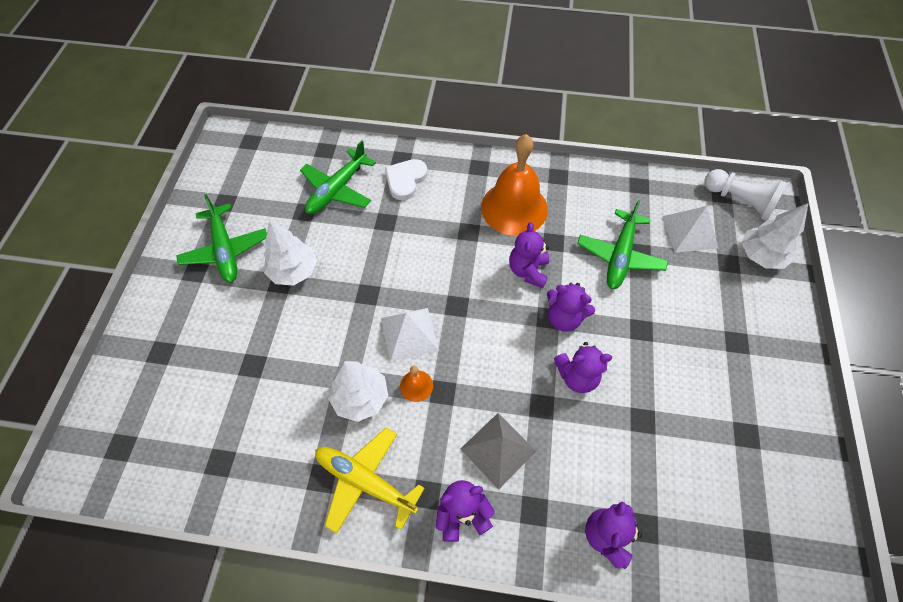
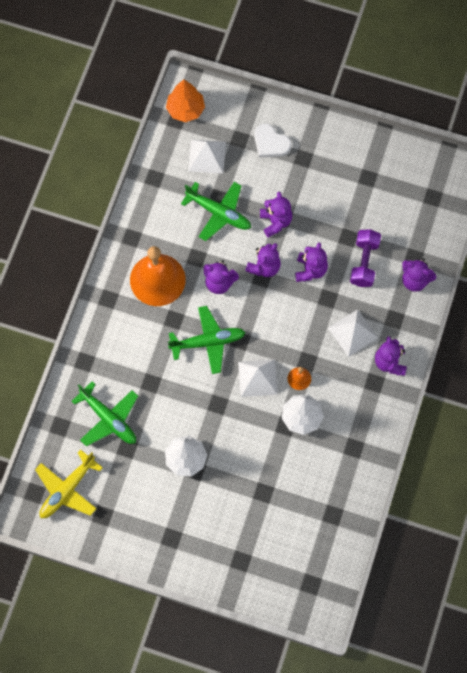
camera: 80 degrees left, 10 degrees up
green plane [176,194,267,282] -> green plane moved to [168,306,246,374]
yellow plane [315,428,425,534] -> yellow plane moved to [35,450,103,518]
white heart [385,159,428,200] -> white heart moved to [254,123,291,158]
grey pyramid [460,413,536,490] -> white pyramid [328,309,378,357]
white pawn [704,169,788,221] -> orange tree [166,79,205,122]
white tree [742,203,808,269] -> none
none -> purple teddy bear [260,192,292,237]
none -> purple dumbbell [350,229,381,287]

